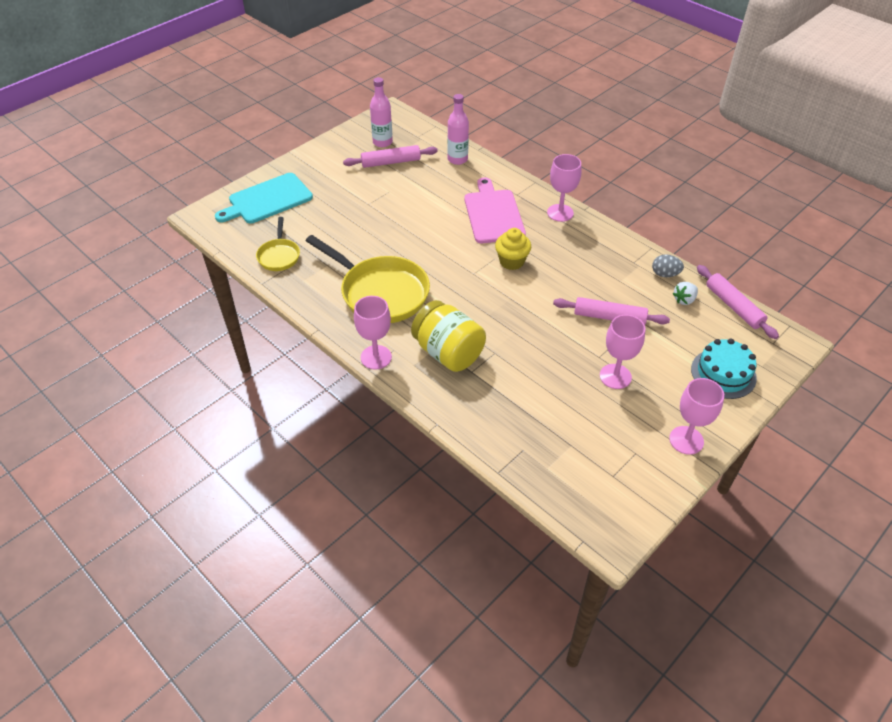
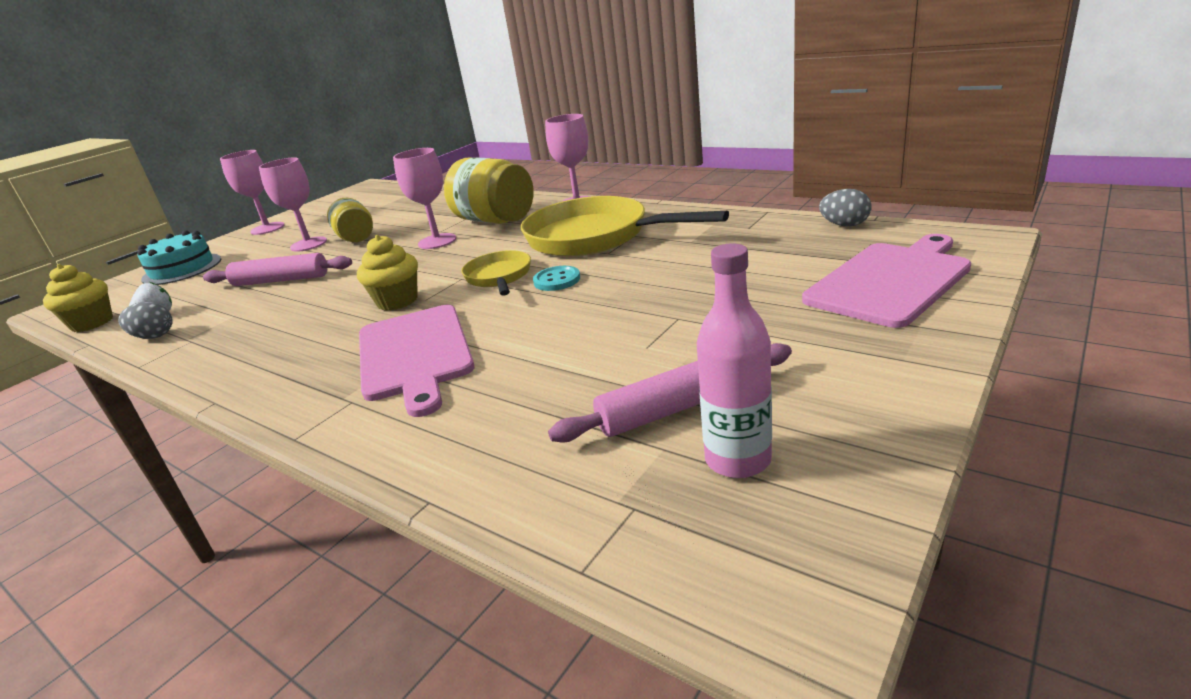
camera: 175 degrees right, 20 degrees down
turquoise cutting board [215,173,313,224] -> pink cutting board [802,234,971,328]
yellow pan [256,217,300,271] -> yellow pan moved to [461,250,531,296]
pink bottle [447,94,469,165] -> none
pink goblet [547,154,581,222] -> pink goblet moved to [393,148,456,249]
pink rolling pin [697,265,779,339] -> yellow cupcake [43,264,113,332]
none -> yellow jar [327,198,373,242]
none -> turquoise button [533,266,580,291]
none -> grey egg [819,189,871,227]

